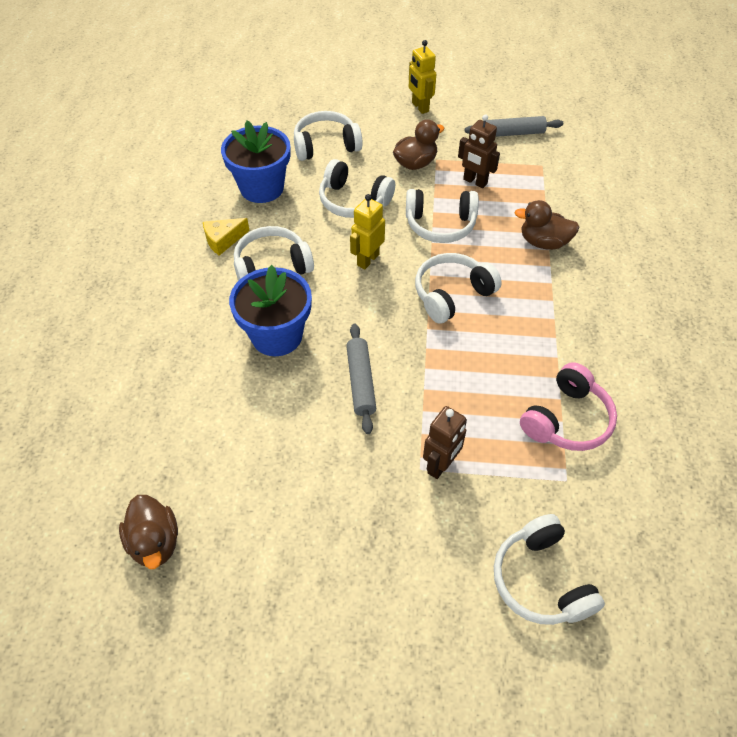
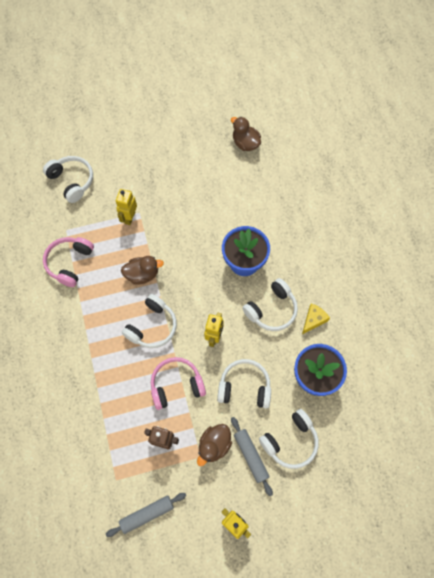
camera: 160 degrees right, 15 degrees up
grey rolling pin [346,324,376,434] -> grey rolling pin moved to [231,417,273,496]
white headphones [406,189,479,243] -> pink headphones [151,357,206,410]
brown robot [423,406,467,479] -> yellow robot [116,189,137,225]
brown duck [514,200,580,250] -> brown duck moved to [121,256,164,285]

